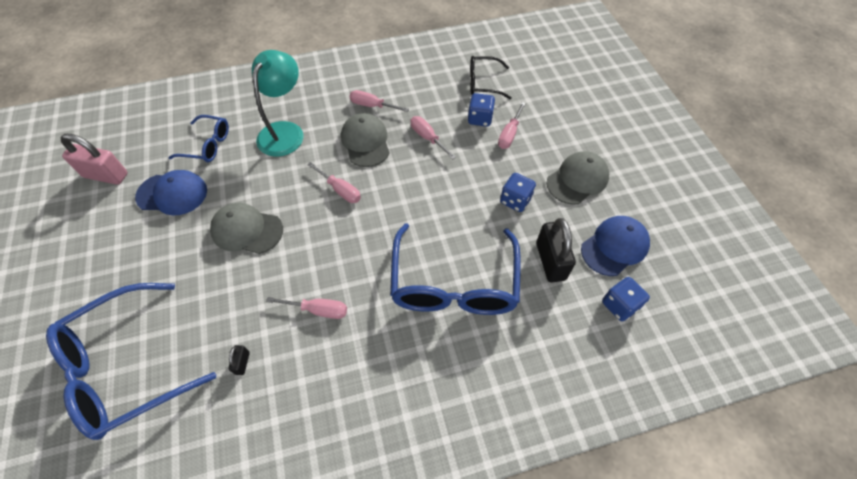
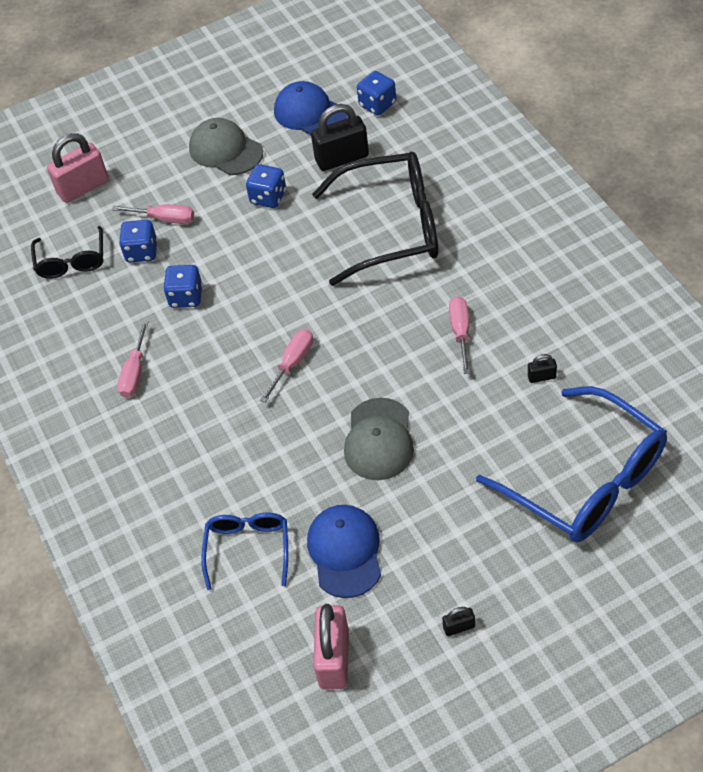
camera: 95 degrees left, 5 degrees down
turquoise lamp [252,50,304,157] -> none
grey cap [341,113,390,167] -> none
blue glasses [390,223,521,315] -> black glasses [312,152,438,286]
pink screwdriver [411,116,456,159] -> blue dice [163,265,203,308]
none -> pink padlock [47,133,109,203]
none -> black padlock [442,607,475,636]

